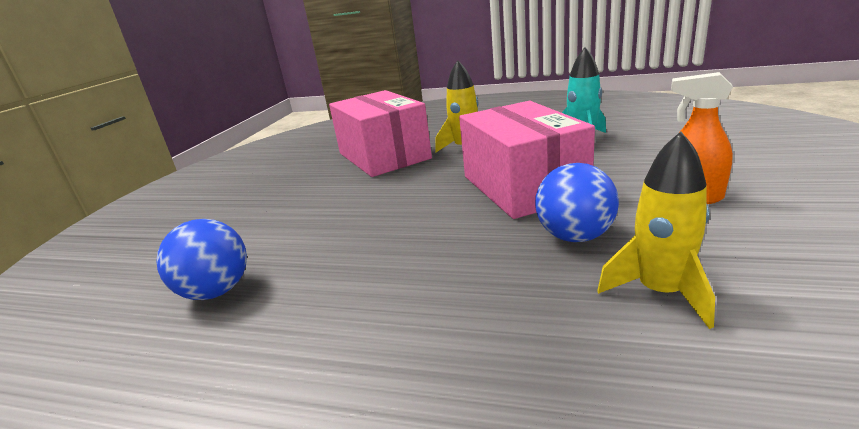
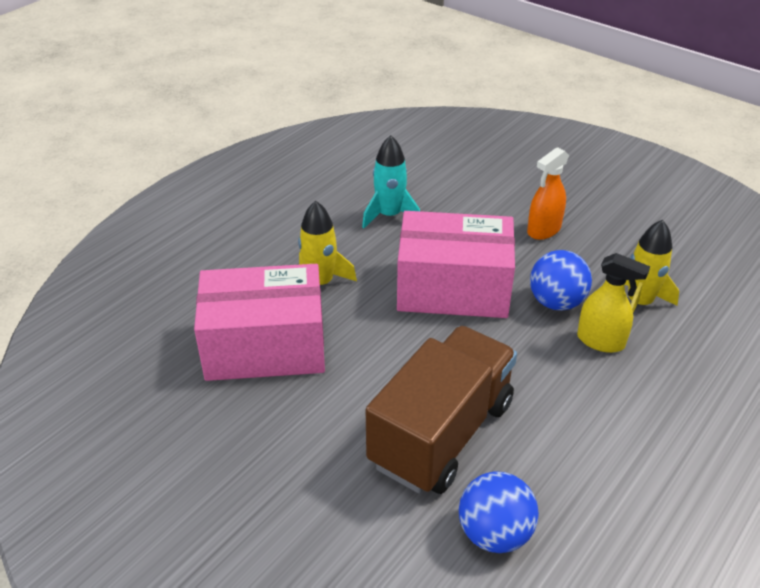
camera: 70 degrees left, 15 degrees up
none -> brown truck [366,326,517,494]
none -> yellow spray bottle [577,253,650,353]

